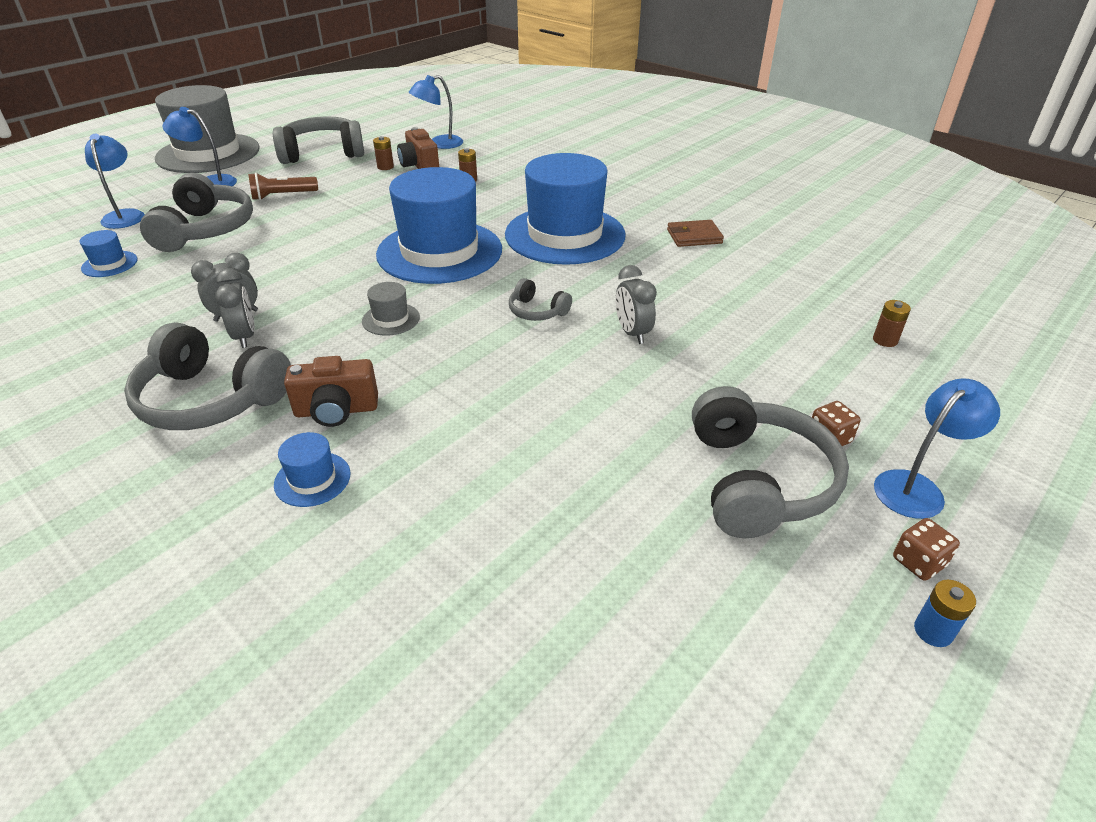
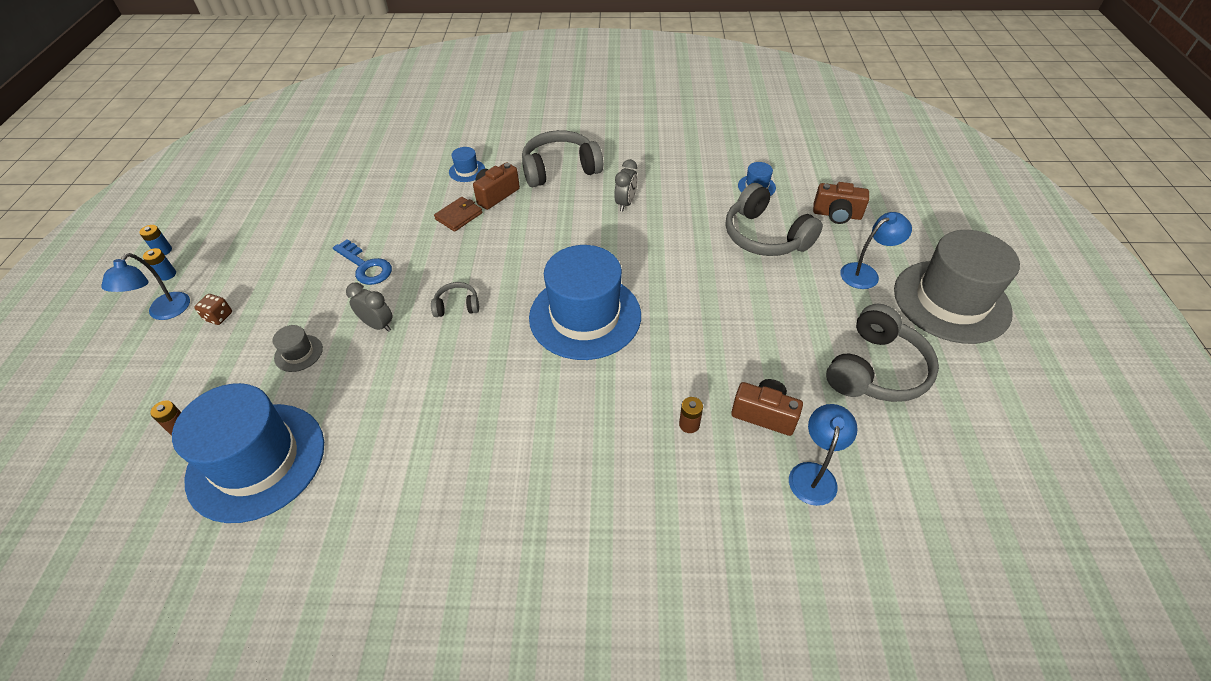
camera: 140 degrees right, 10 degrees up
blue lamp [85,134,145,229] -> brown camera [813,182,869,224]
grey clock [215,268,255,348] -> none
brown flashlight [248,173,318,200] -> none
grey hat [362,282,420,336] -> grey hat moved to [272,325,323,372]
brown battery [373,136,394,170] -> none
blue hat [505,153,626,265] -> blue hat moved to [172,383,324,523]
brown wallet [667,220,724,247] -> brown wallet moved to [434,197,482,232]
grey headphones [692,386,849,538] -> none
brown dice [893,518,960,581] -> blue battery [143,248,176,281]
none -> blue key [333,239,392,285]

